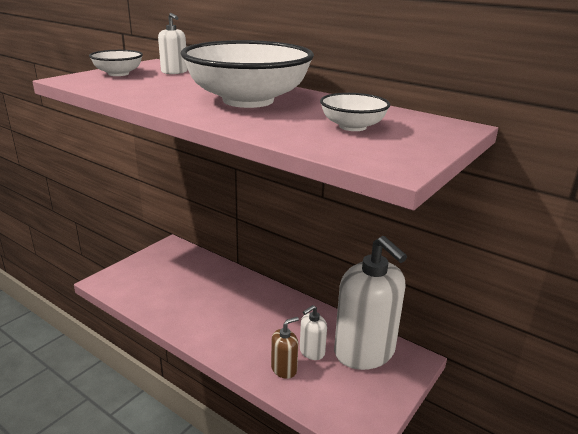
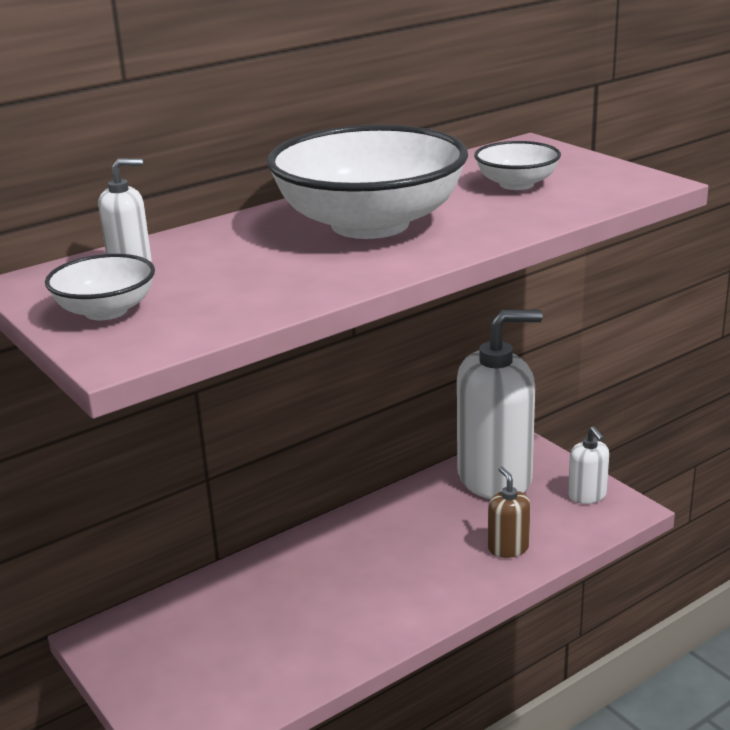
camera: 70 degrees left, 0 degrees up
white soap dispenser [300,305,327,360] -> white soap dispenser moved to [568,426,609,504]

